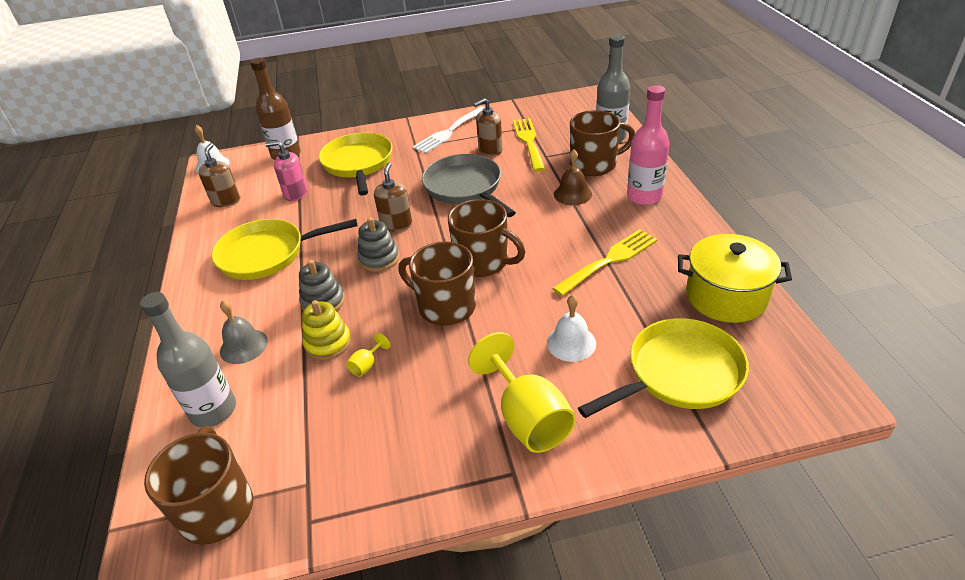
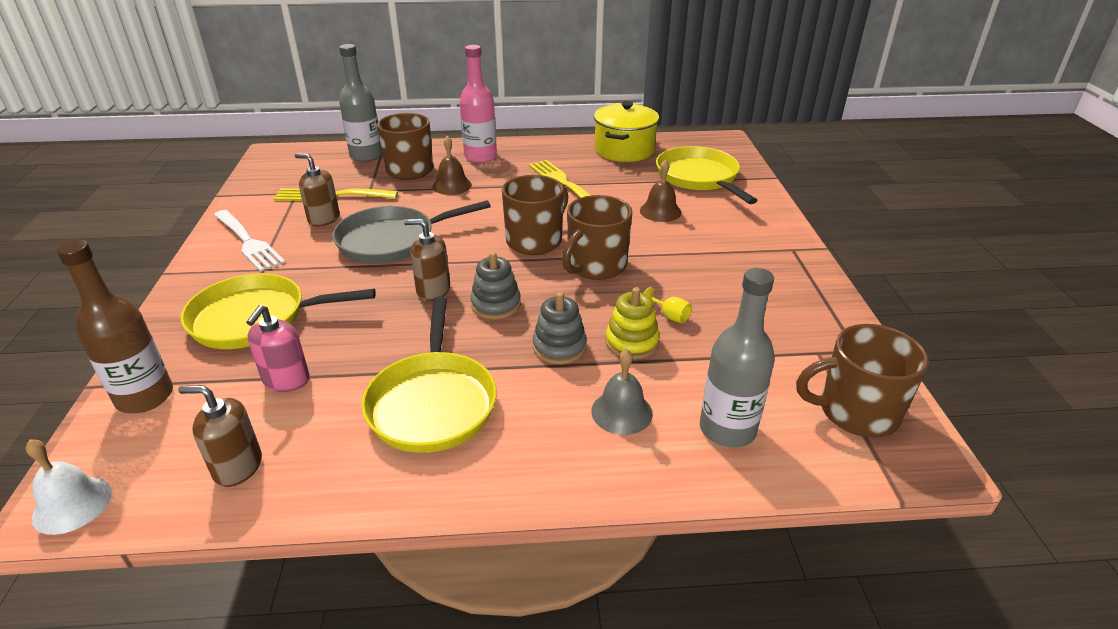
camera: 85 degrees left, 5 degrees down
yellow goblet [468,332,576,453] -> none
brown soap dispenser [474,98,503,156] -> brown soap dispenser turned 135 degrees clockwise [295,153,340,227]
white bell [547,295,596,362] -> brown bell [640,159,682,222]

